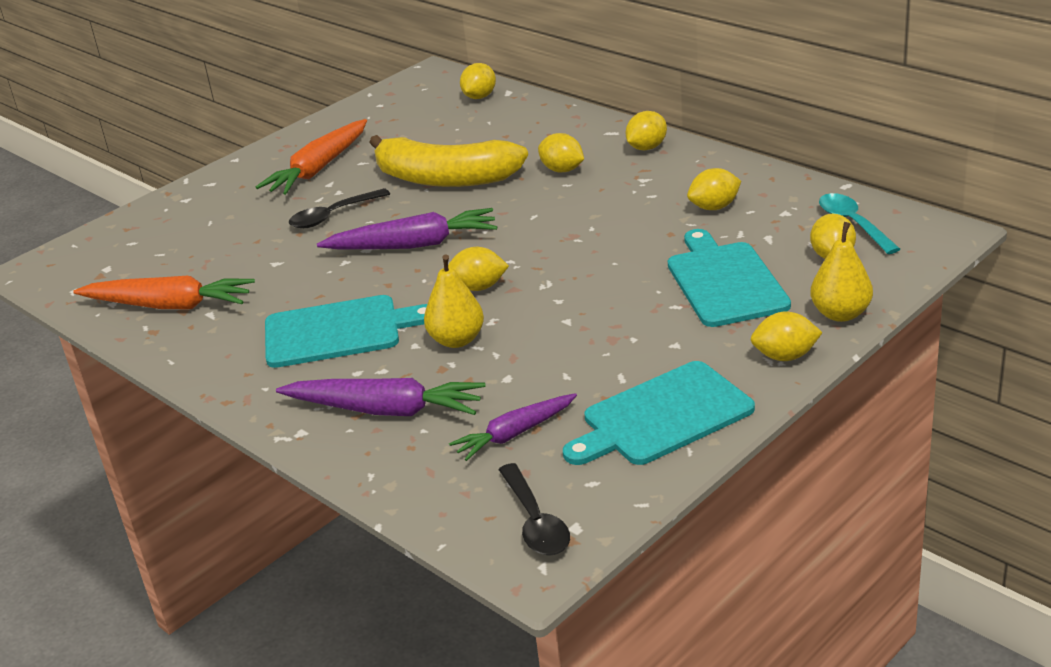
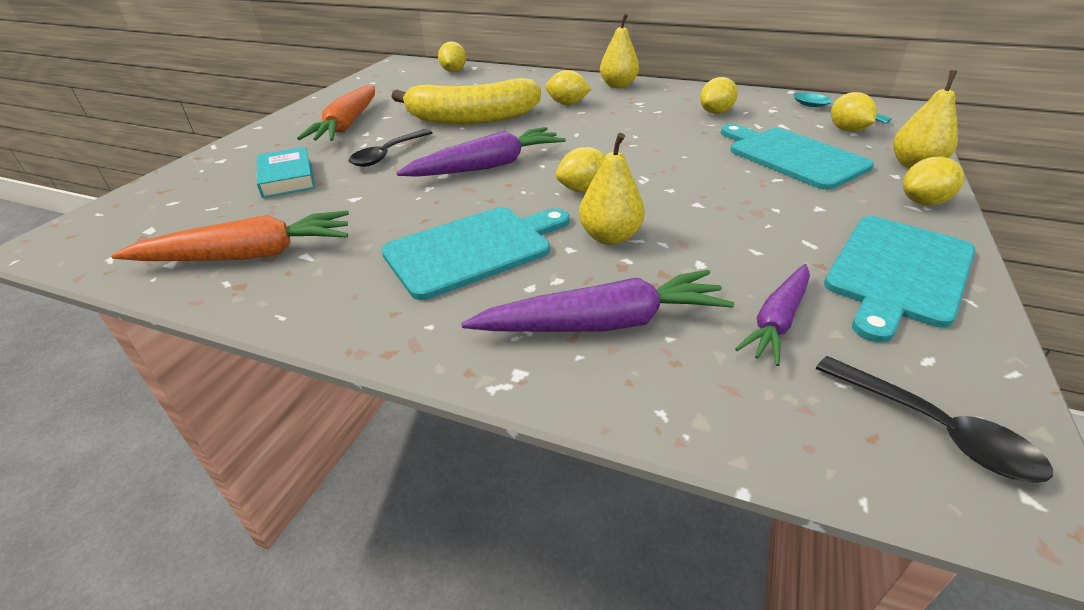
camera: 25 degrees left, 5 degrees up
yellow lemon [625,111,667,150] -> yellow pear [600,14,639,88]
none -> turquoise book [257,147,315,198]

